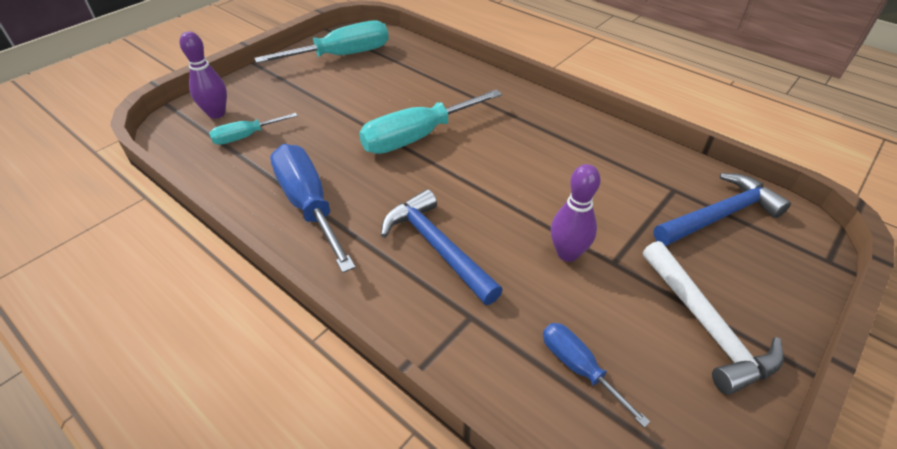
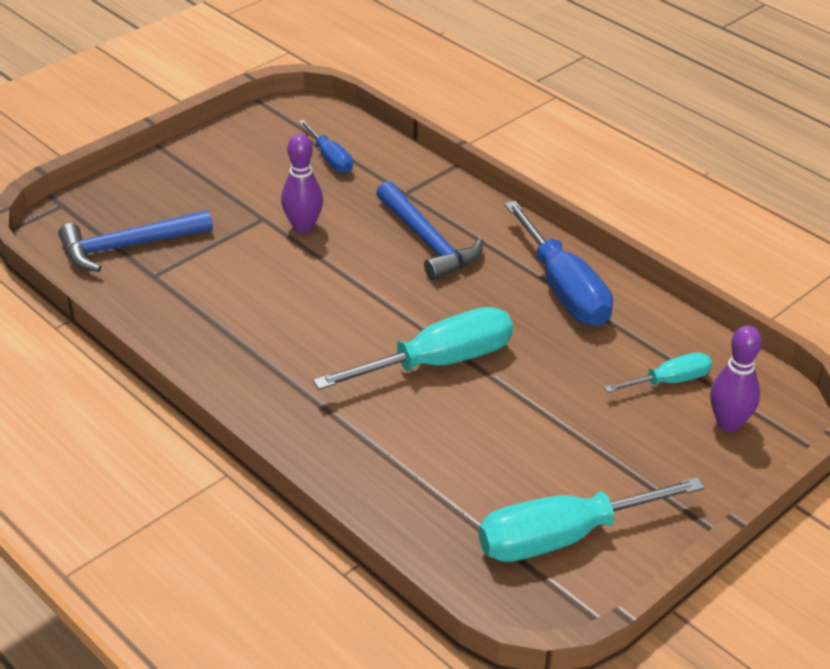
camera: 175 degrees left, 5 degrees down
white hammer [643,241,784,395] -> none

